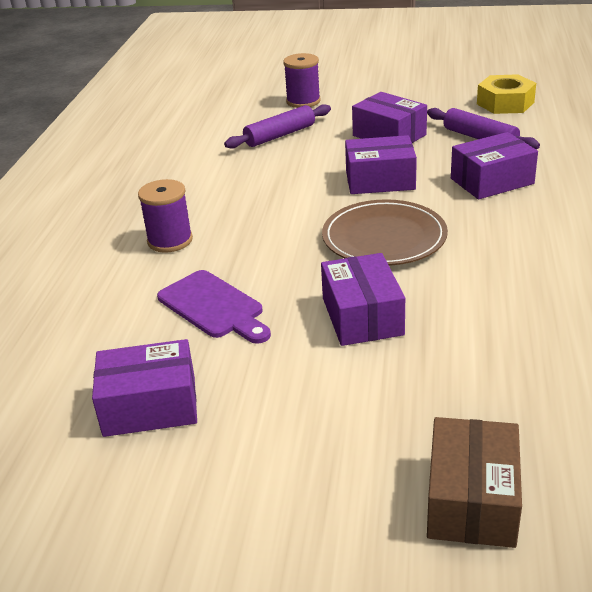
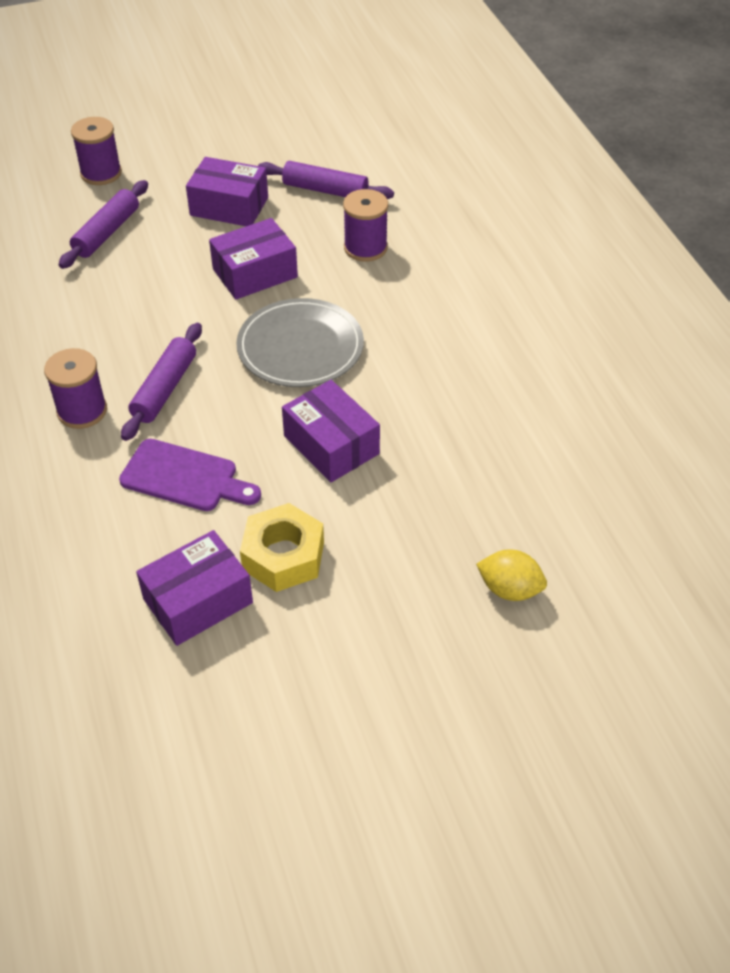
camera: 30 degrees left, 15 degrees up
brown plate [322,199,448,266] -> grey plate [236,298,364,387]
brown box [427,417,522,548] -> yellow lemon [476,549,547,601]
purple box [451,132,538,199] -> purple spool [343,189,388,262]
yellow nut [477,74,536,114] -> yellow nut moved to [240,503,324,592]
none -> purple rolling pin [121,323,202,441]

